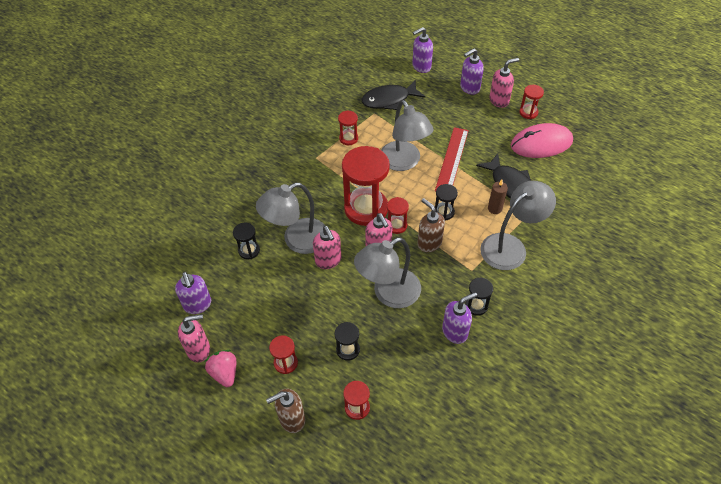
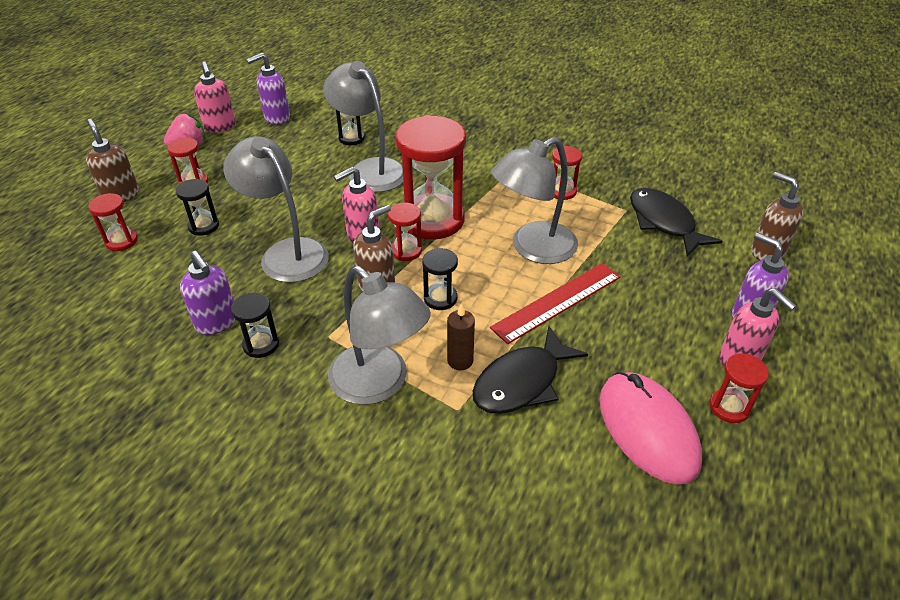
camera: 80 degrees right, 10 degrees down
pink soap dispenser [313,226,342,269] -> none
purple soap dispenser [412,27,433,73] -> brown soap dispenser [751,172,804,261]
red ruler [435,127,469,191] -> red ruler turned 45 degrees counterclockwise [490,263,621,344]

